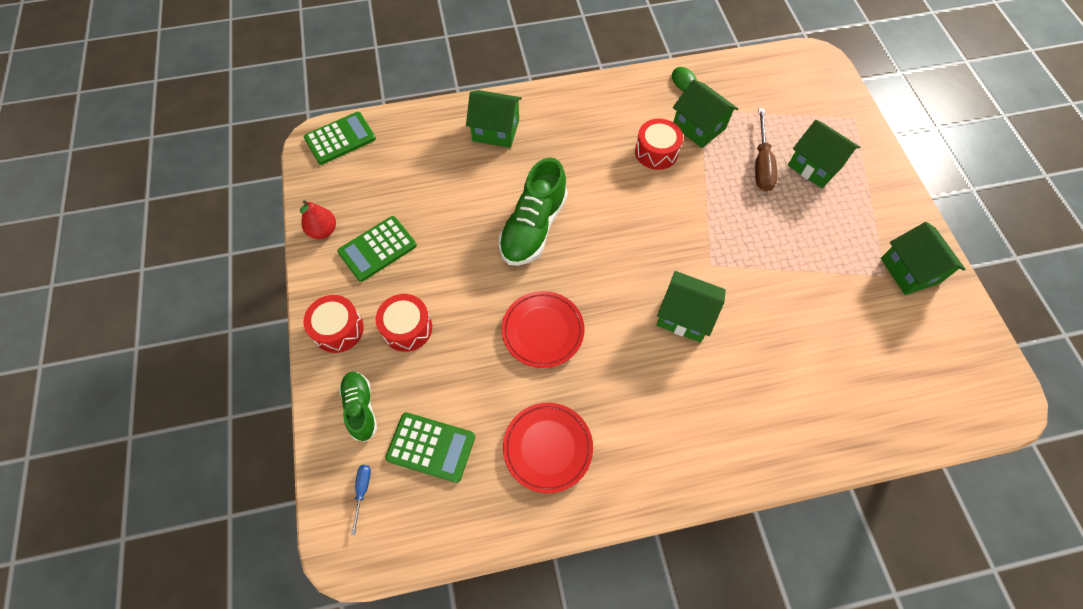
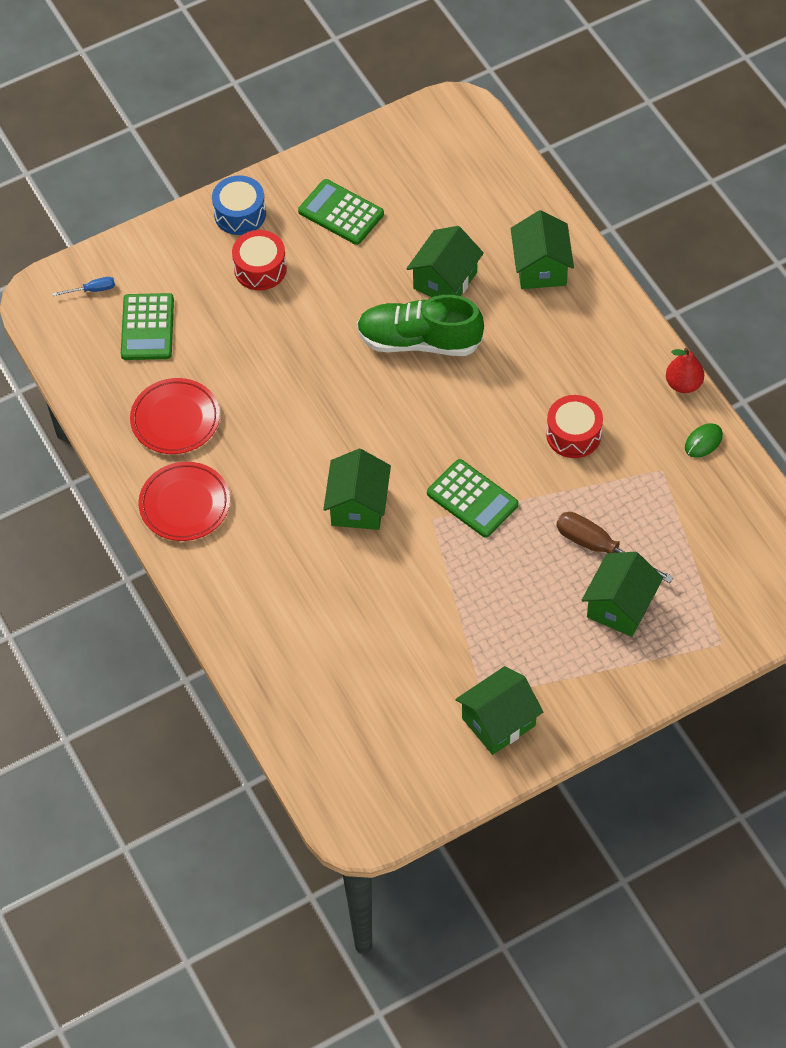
camera: 75 degrees right, 5 degrees down
red pear [300,200,336,239] -> red pear moved to [666,347,704,393]
red drum [303,295,364,353] -> blue drum [212,175,266,235]
green calculator [304,112,376,165] -> green calculator moved to [427,459,518,538]
green shoe [339,372,377,442] -> none
red plate [502,291,585,368] -> red plate moved to [138,462,230,541]
green house [673,79,738,148] -> green house moved to [406,226,484,297]
brown screwdriver [755,108,778,192] -> brown screwdriver turned 45 degrees clockwise [556,512,674,583]

